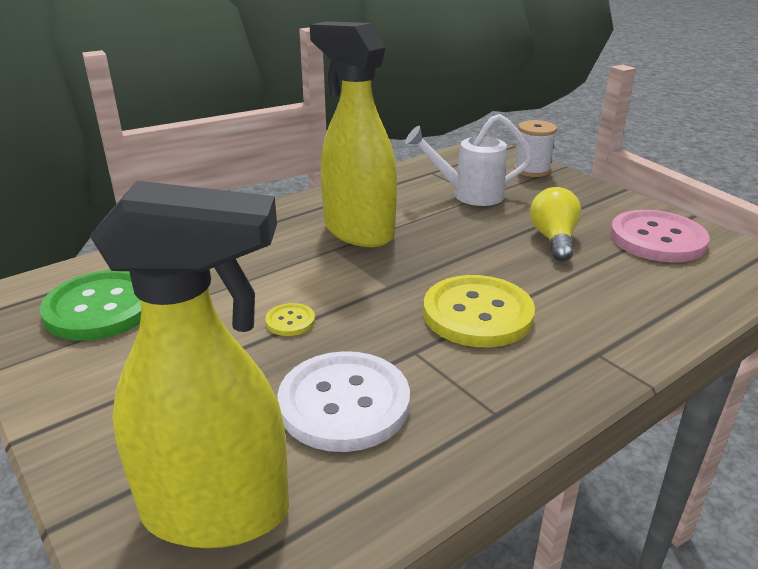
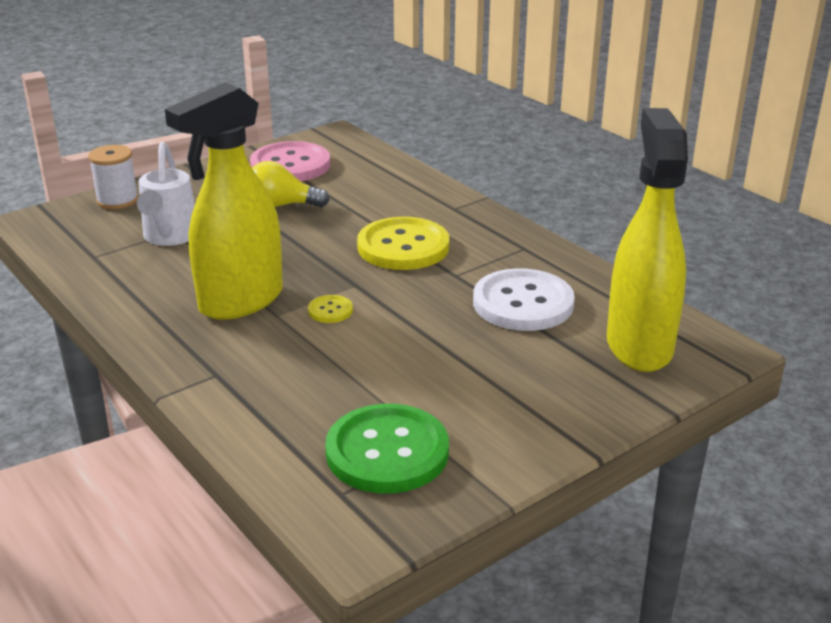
camera: 90 degrees left, 0 degrees up
yellow button [265,303,315,336] -> yellow button moved to [308,295,353,323]

